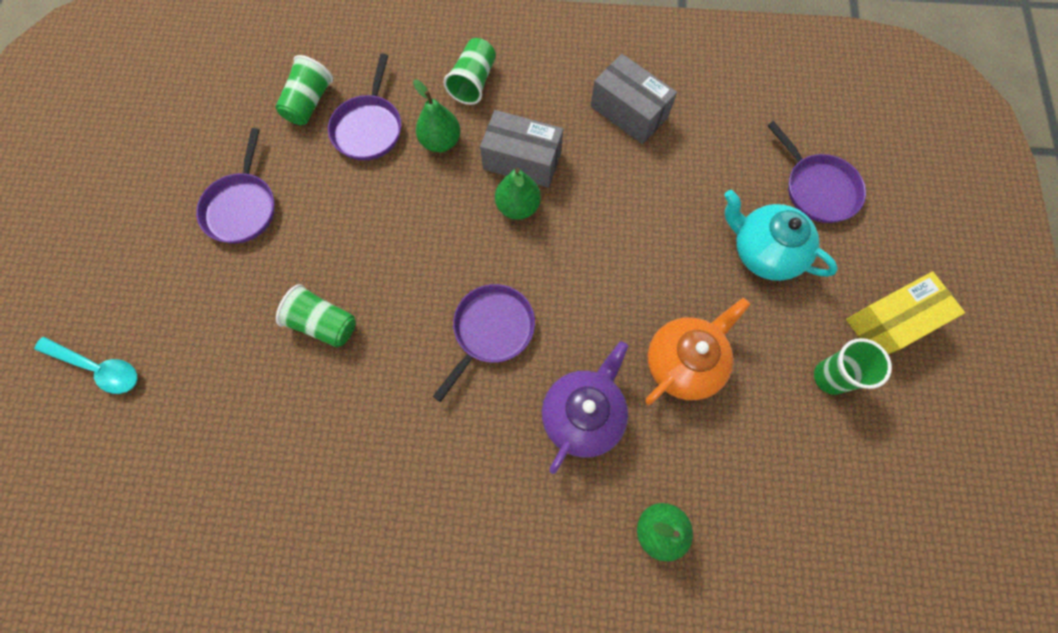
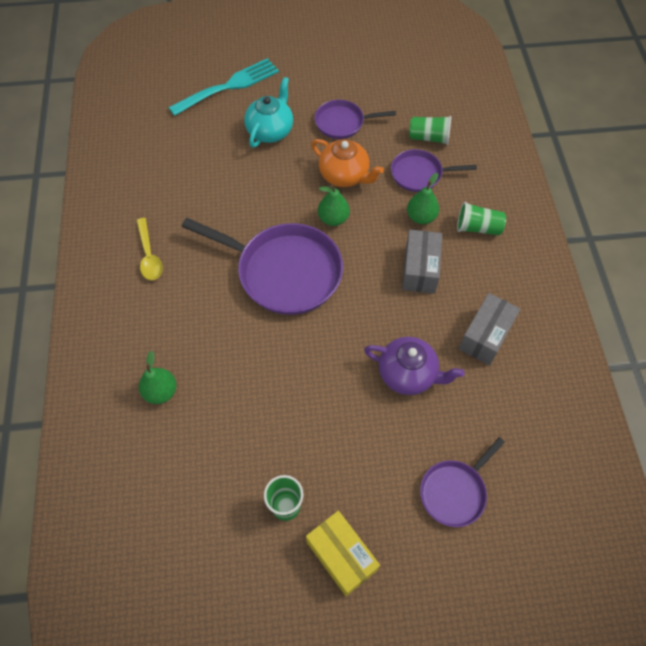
camera: 80 degrees right, 10 degrees down
turquoise spoon [34,337,137,394] -> turquoise fork [168,58,279,116]
green cup [276,284,356,348] -> none
purple pan [433,284,535,402] -> purple pan [182,218,343,315], size x1.85
green pear [495,168,541,220] -> green pear moved to [318,185,350,226]
purple teapot [542,341,628,474] -> purple teapot moved to [364,337,465,395]
orange teapot [645,298,750,405] -> orange teapot moved to [311,139,384,187]
turquoise teapot [724,190,838,281] -> turquoise teapot moved to [244,77,293,148]
none -> yellow spoon [136,218,163,280]

